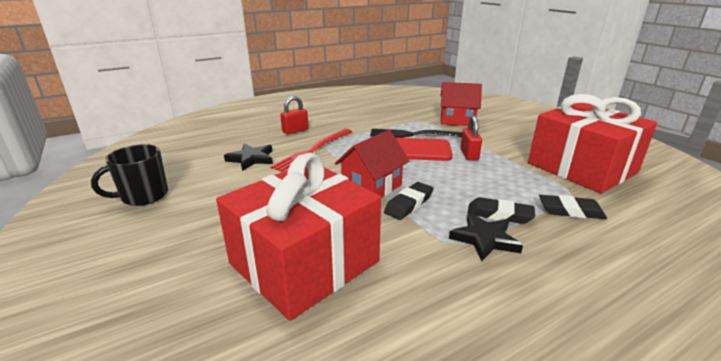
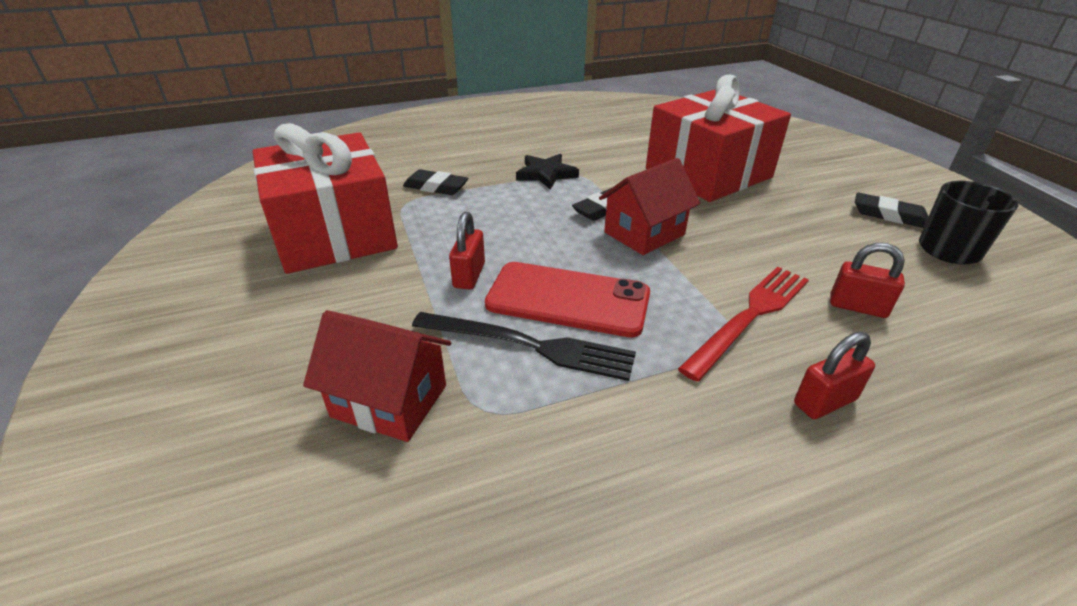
camera: 170 degrees left, 10 degrees up
black star [224,144,273,171] -> red padlock [830,243,905,318]
black eraser [467,197,535,224] -> black eraser moved to [855,192,929,228]

